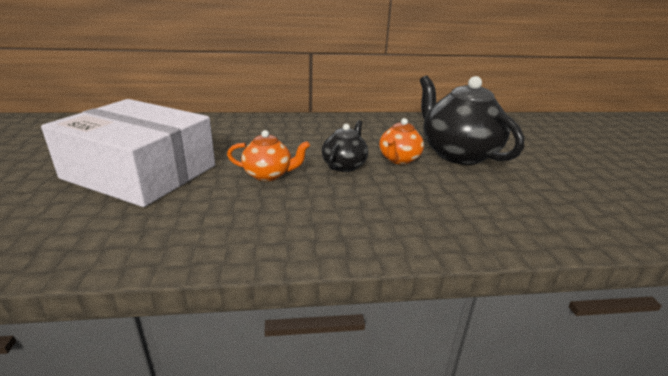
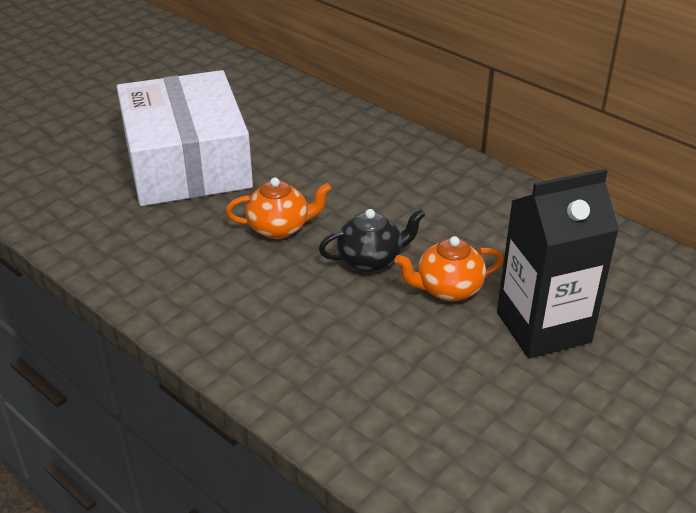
camera: 50 degrees right, 10 degrees up
orange teapot [227,130,310,181] -> orange teapot turned 60 degrees counterclockwise [226,178,332,239]
black teapot [420,76,524,165] -> black carton [497,169,619,359]

